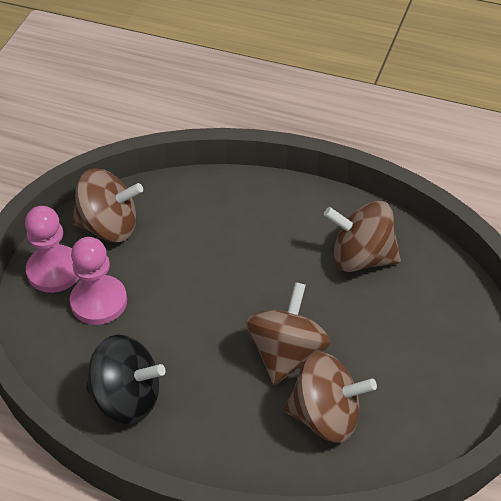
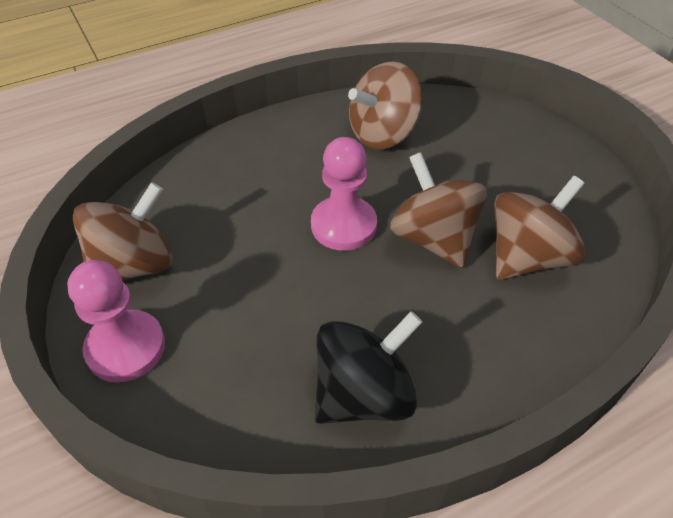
camera: 50 degrees left, 0 degrees up
pink pawn [70,237,127,325] -> pink pawn moved to [311,137,377,251]

